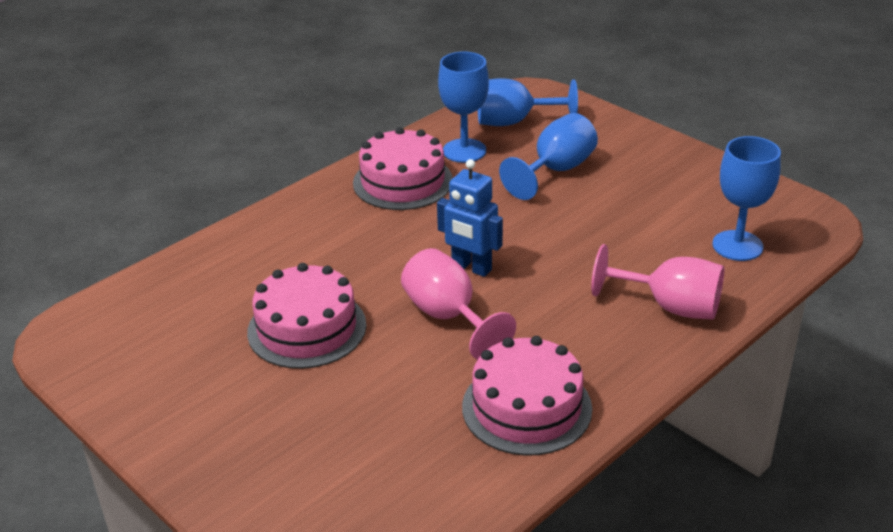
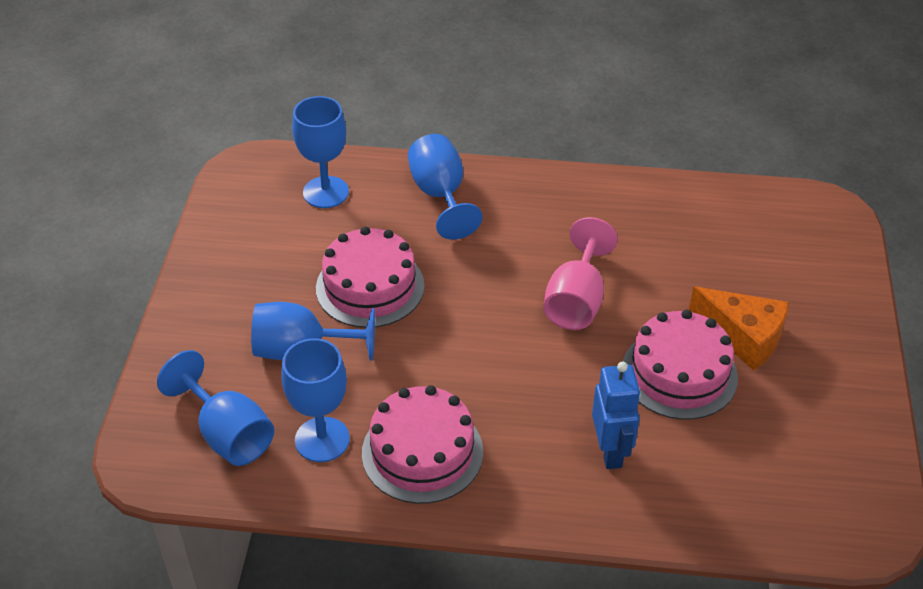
camera: 130 degrees left, 10 degrees up
blue robot [437,159,503,277] -> blue robot moved to [592,362,641,469]
pink cake [462,336,592,456] -> pink cake moved to [316,227,424,328]
pink goblet [591,244,724,320] -> blue goblet [408,134,482,240]
none -> orange cheese [689,287,789,370]

